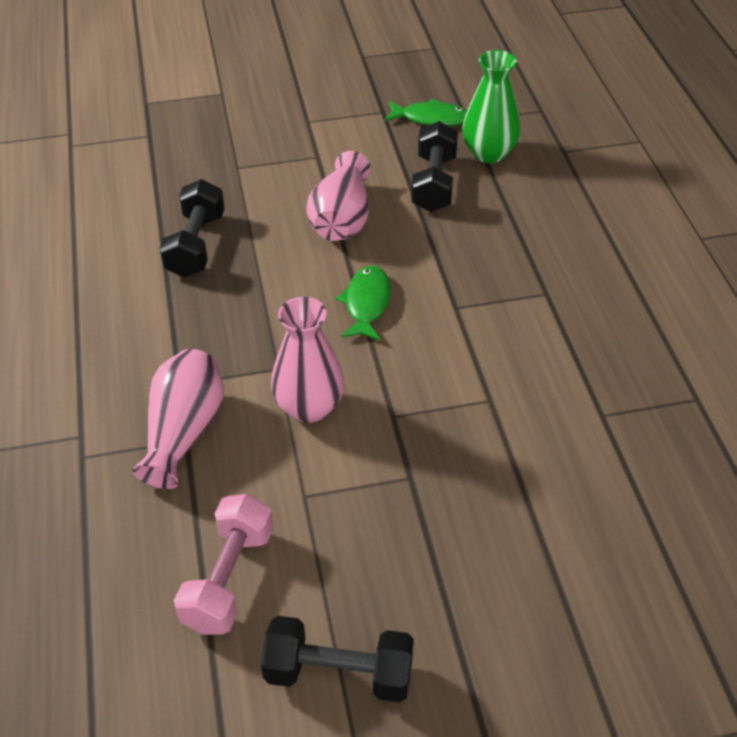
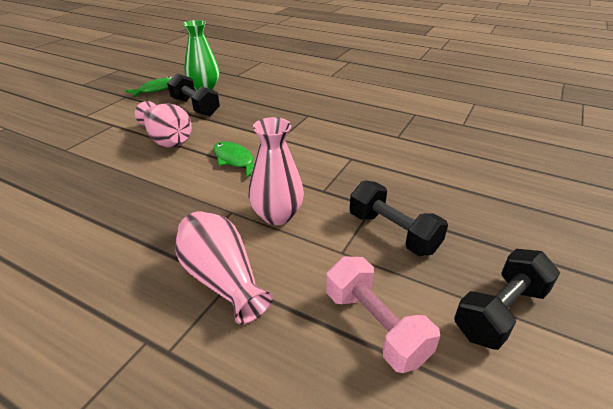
camera: 50 degrees left, 10 degrees down
black dumbbell [159,179,225,277] -> black dumbbell moved to [350,181,448,256]

